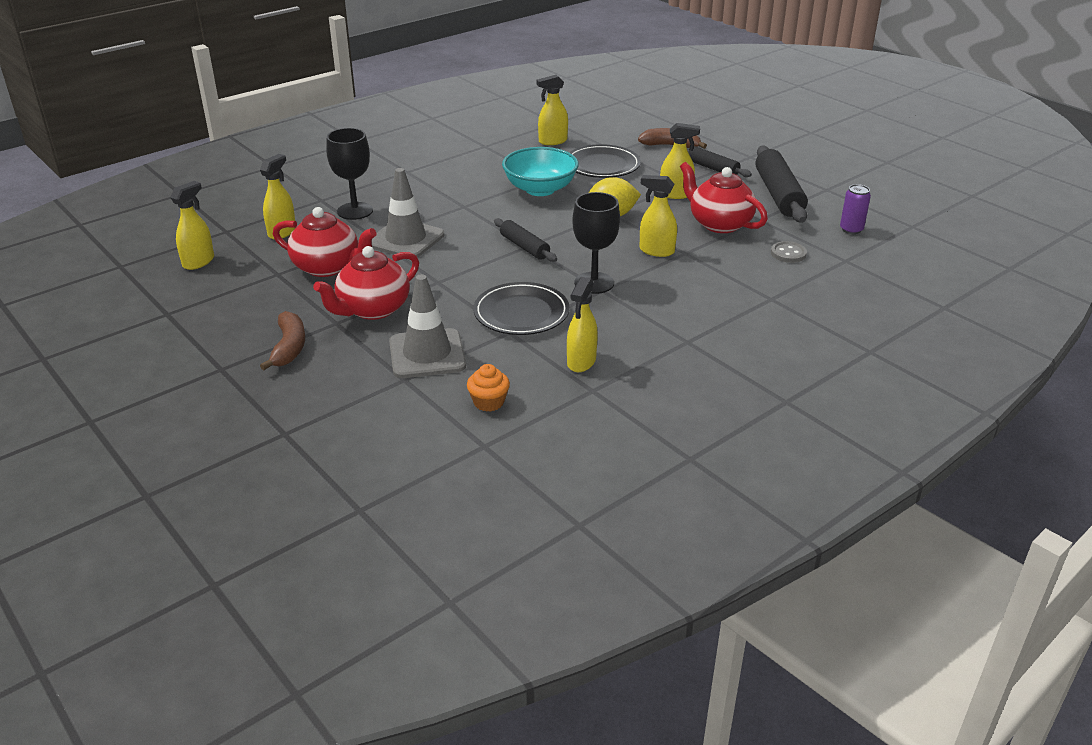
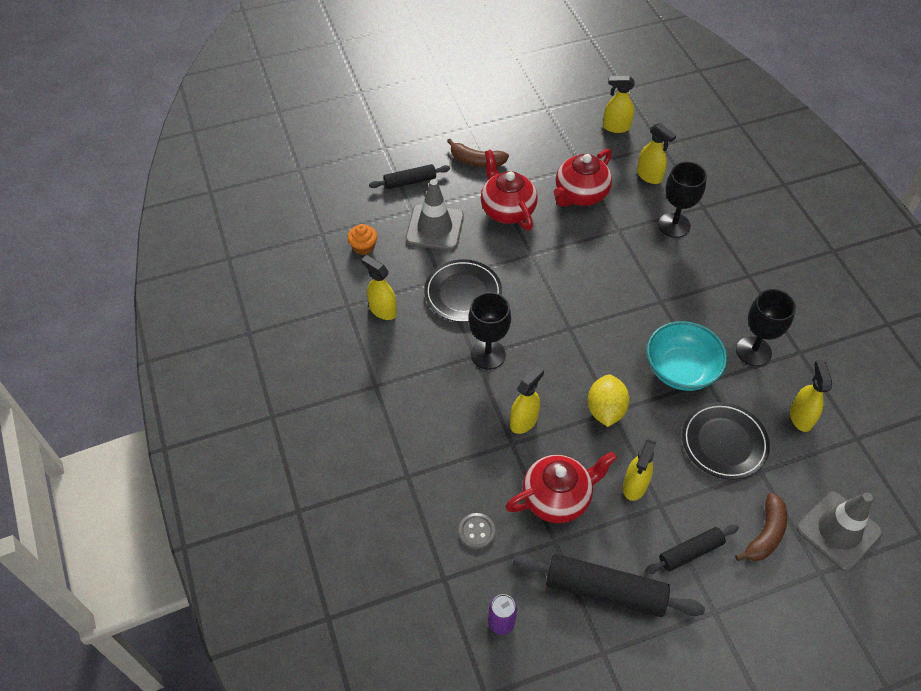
camera: 110 degrees right, 20 degrees up
yellow spray bottle [170,181,214,270] -> yellow spray bottle turned 135 degrees clockwise [603,76,635,133]
grey traffic cone [372,168,445,258] -> grey traffic cone moved to [797,491,882,572]
black rolling pin [494,218,557,262] -> black rolling pin moved to [369,164,450,189]
none -> black goblet [736,289,796,366]

